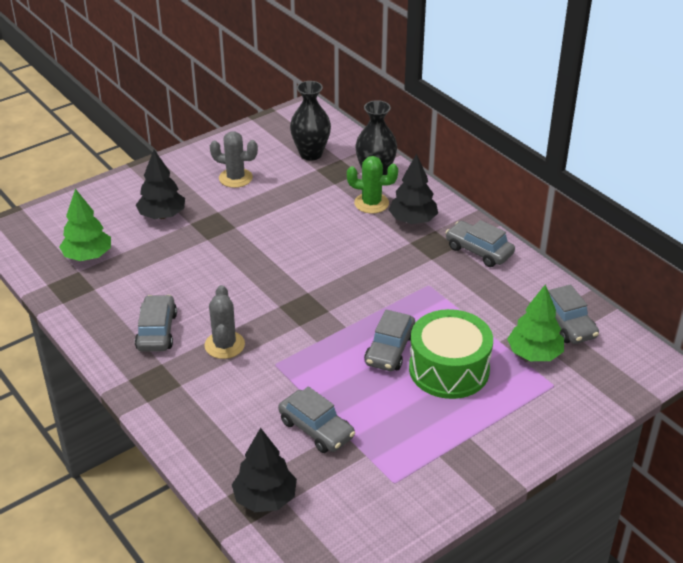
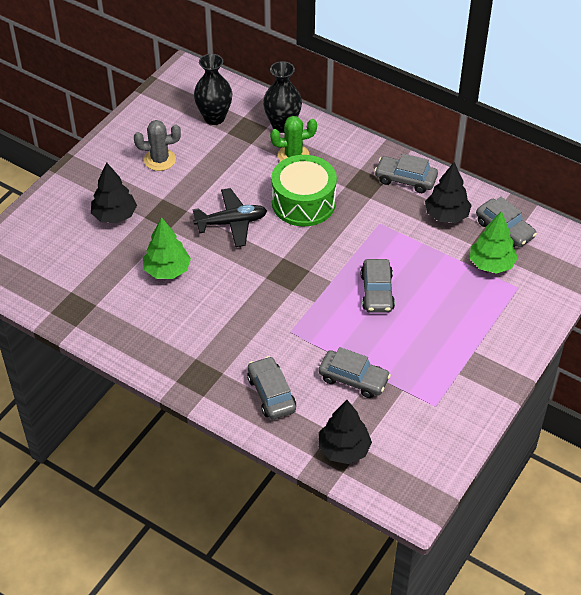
camera: 20 degrees left, 10 degrees up
green tree [59,189,111,261] -> green tree moved to [143,217,191,279]
grey car [135,295,177,352] -> grey car moved to [247,356,296,419]
grey cactus [204,285,245,359] -> none
black tree [389,154,438,224] -> black tree moved to [425,162,472,223]
green drum [409,309,493,399] -> green drum moved to [271,155,337,226]
none -> black plane [192,188,267,247]

